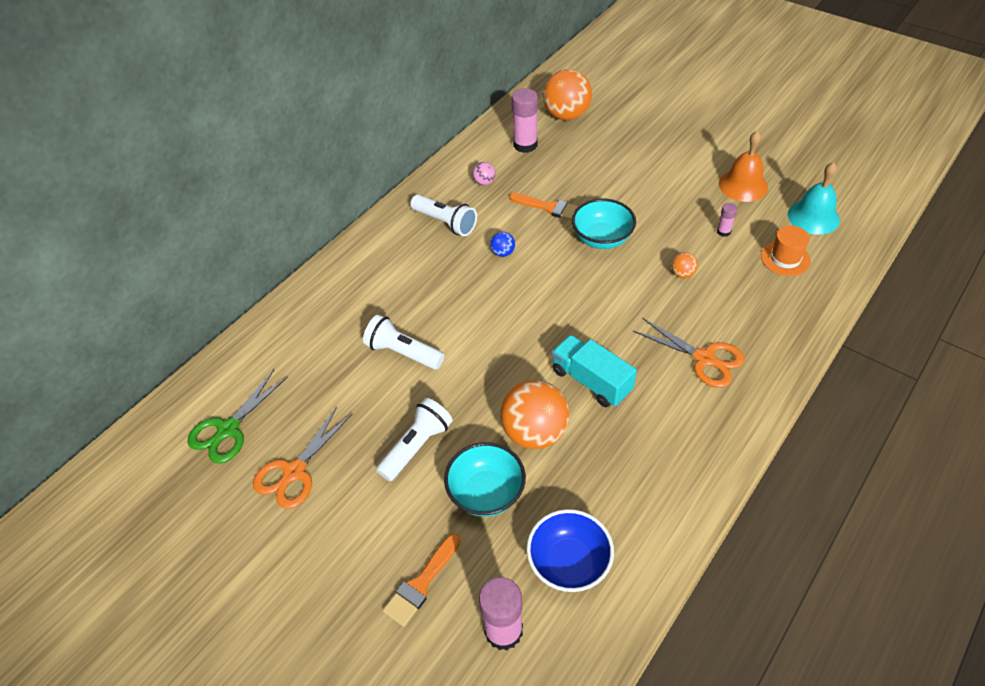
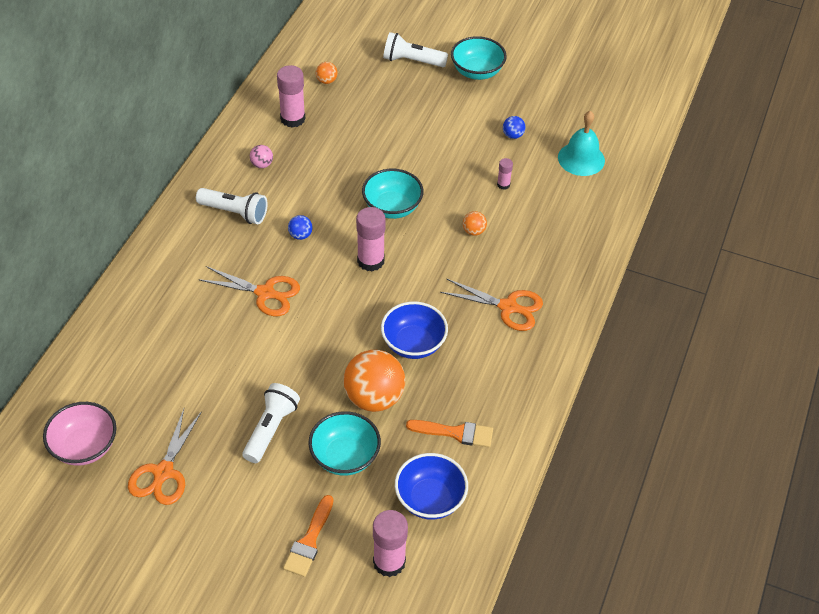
camera: 20 degrees left, 0 degrees up
green scissors [187,370,288,463] -> pink bowl [43,402,116,466]
white flashlight [363,315,444,370] -> white flashlight moved to [383,32,448,67]
orange brush [509,193,579,220] -> orange brush moved to [406,420,493,447]
orange ball [543,69,592,120] -> orange ball [316,62,338,84], size x0.44
turquoise truck [552,335,637,407] -> blue bowl [381,302,448,359]
orange bell [719,131,768,202] -> blue ball [503,116,526,139]
orange hat [761,225,811,276] -> none
none -> orange scissors [198,266,300,316]
none -> pink glue stick [356,207,386,272]
none -> turquoise bowl [451,36,507,80]

